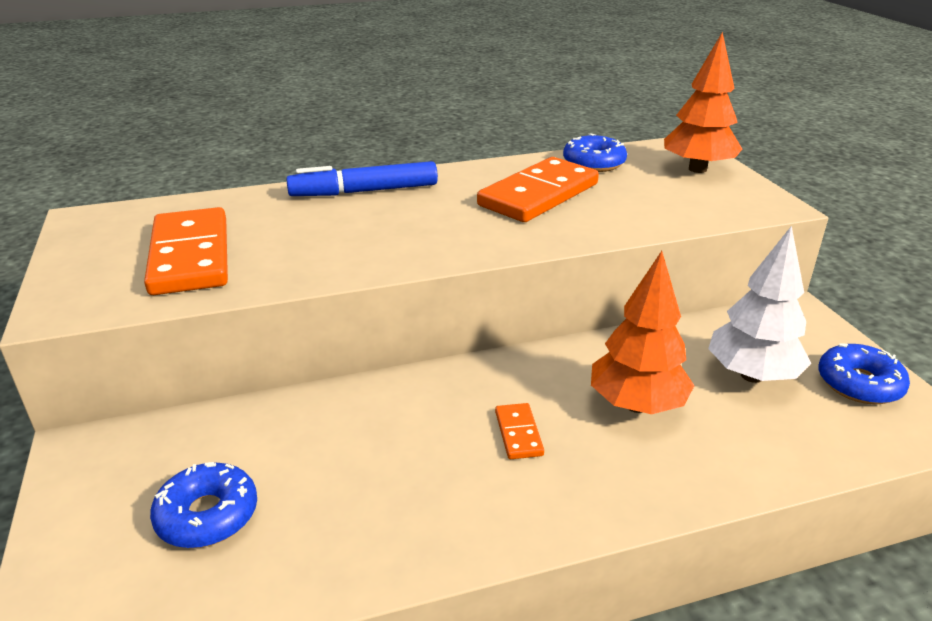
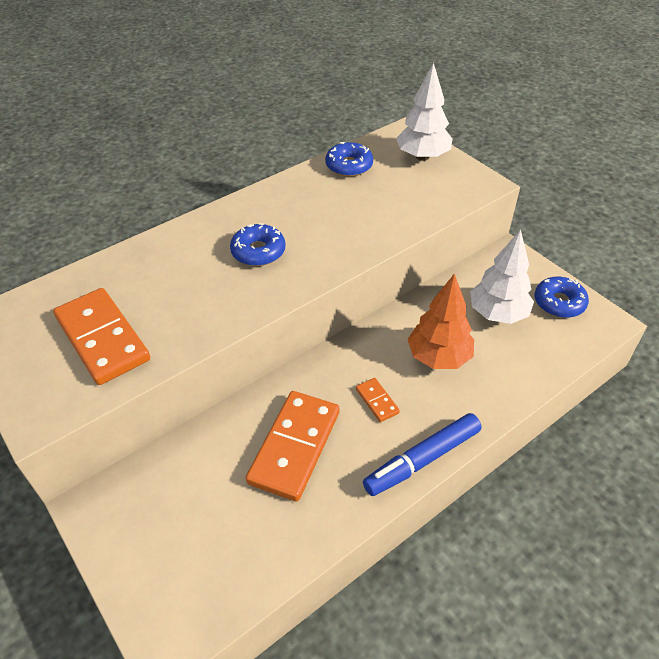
camera: 20 degrees left, 15 degrees up
blue donut [150,462,257,548] -> blue donut moved to [230,223,285,266]
blue marker [286,161,438,196] -> blue marker moved to [363,413,482,496]
orange domino [477,157,599,222] -> orange domino moved to [246,391,339,502]
orange tree [664,32,742,173] -> white tree [396,63,452,161]

